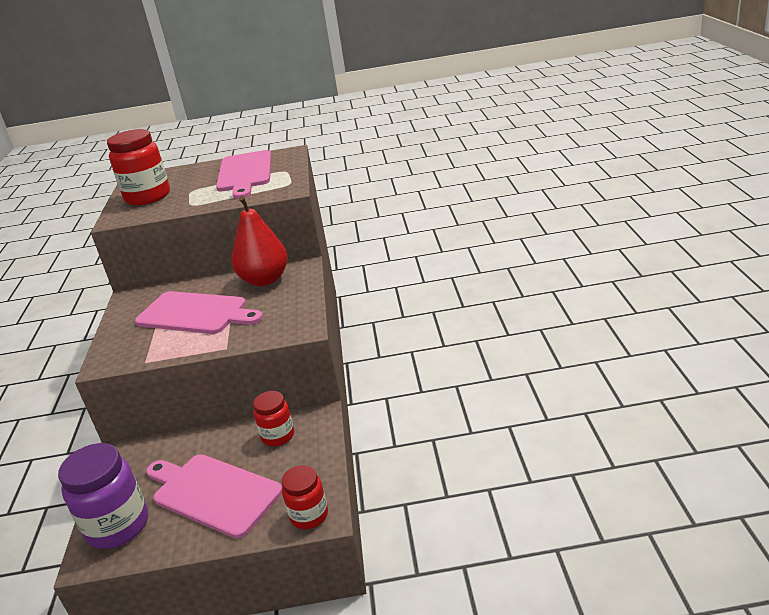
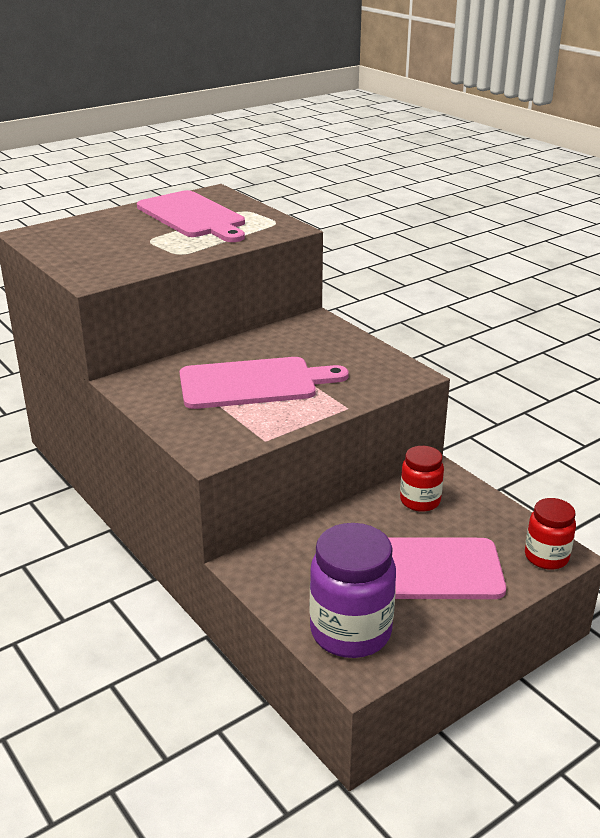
camera: 35 degrees left, 0 degrees up
red jar [107,129,170,205] -> none
red pear [232,196,288,286] -> none

